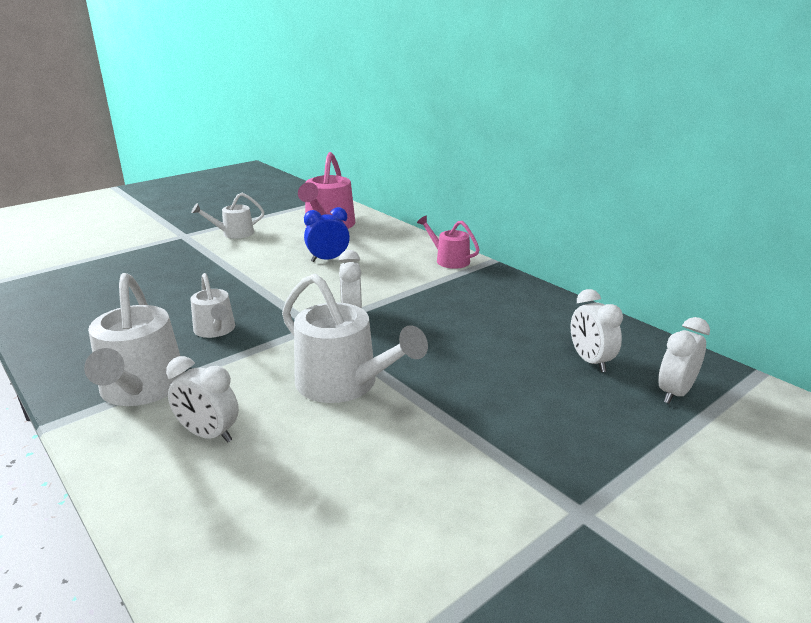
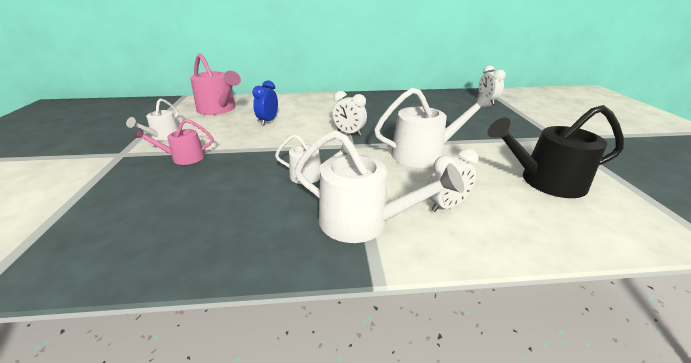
camera: 55 degrees left, 5 degrees up
pink watering can [417,215,480,269] -> pink watering can moved to [134,119,213,165]
white clock [570,289,623,372] -> none
none -> black watering can [487,105,624,198]

